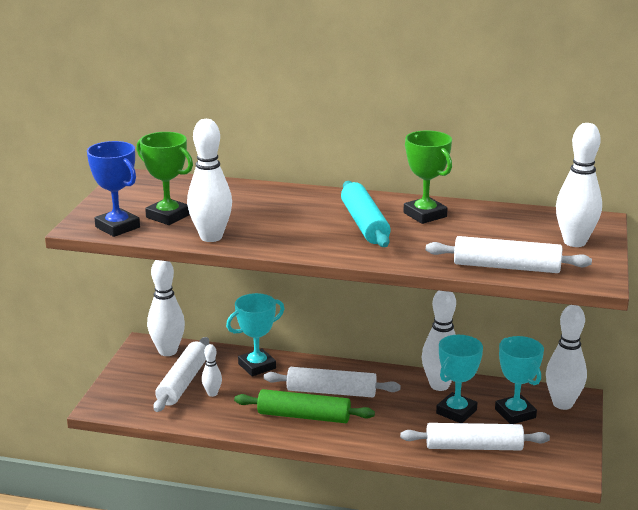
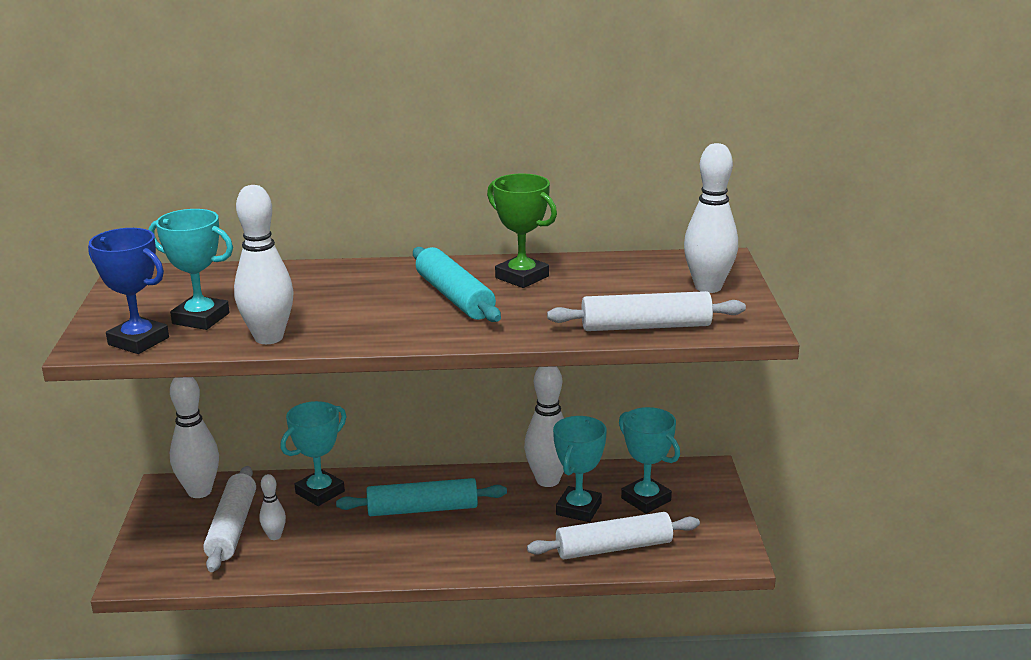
camera: 15 degrees left, 0 degrees up
green trophy [136,132,193,225] -> turquoise trophy [149,209,233,330]
green rolling pin [234,389,375,423] -> none
white rolling pin [264,367,401,397] -> turquoise rolling pin [336,478,507,516]
white bowling pin [546,305,587,410] -> none

